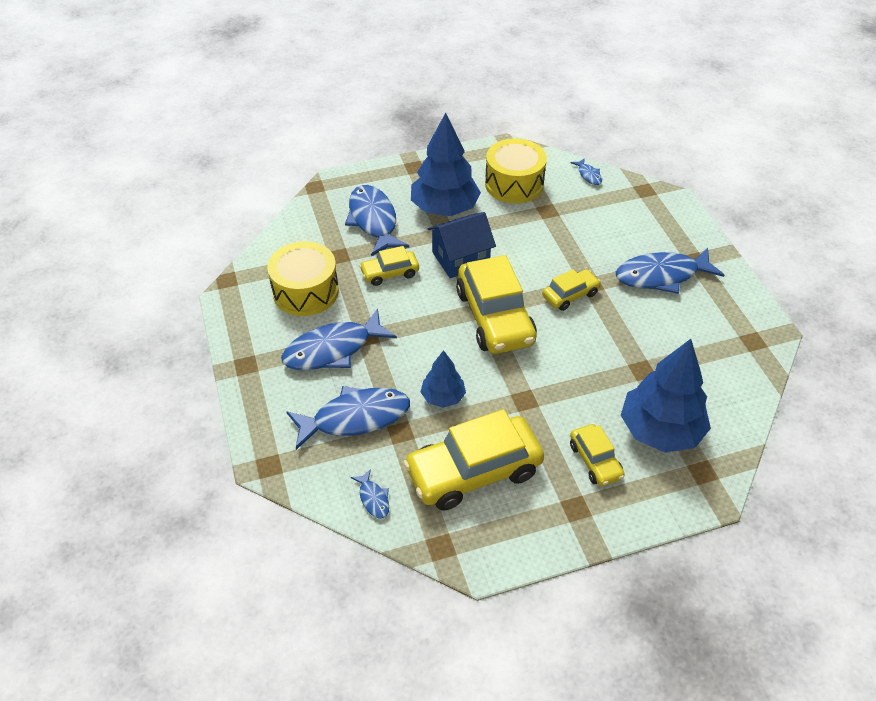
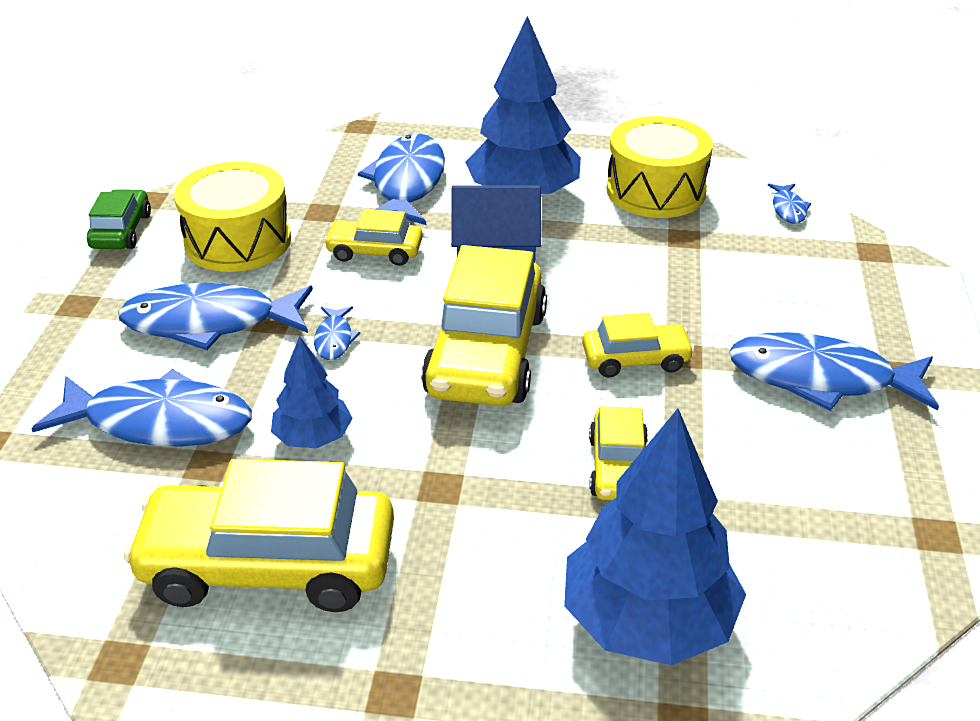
camera: 25 degrees right, 10 degrees down
blue fish [351,469,389,519] -> blue fish moved to [314,306,360,360]
yellow car [570,424,625,486] -> yellow car moved to [589,406,648,501]
none -> green car [87,189,151,249]

